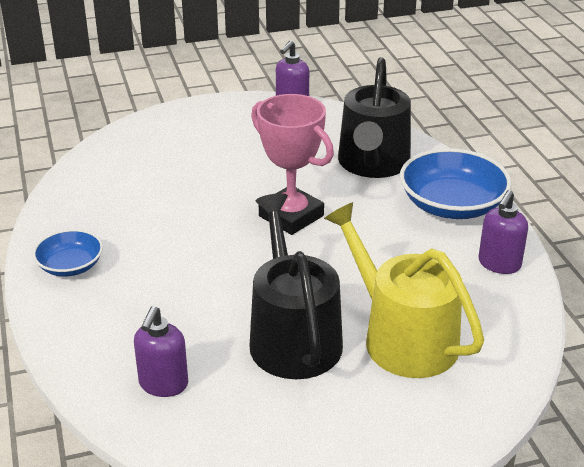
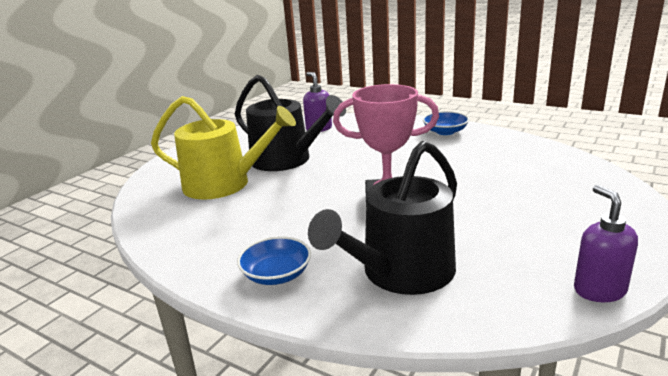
camera: 140 degrees right, 10 degrees down
black watering can [338,57,411,178] -> black watering can turned 105 degrees counterclockwise [308,141,457,295]
blue bowl [400,148,511,219] -> blue bowl [237,236,311,285], size x0.58
purple soap dispenser [479,190,528,274] -> none

